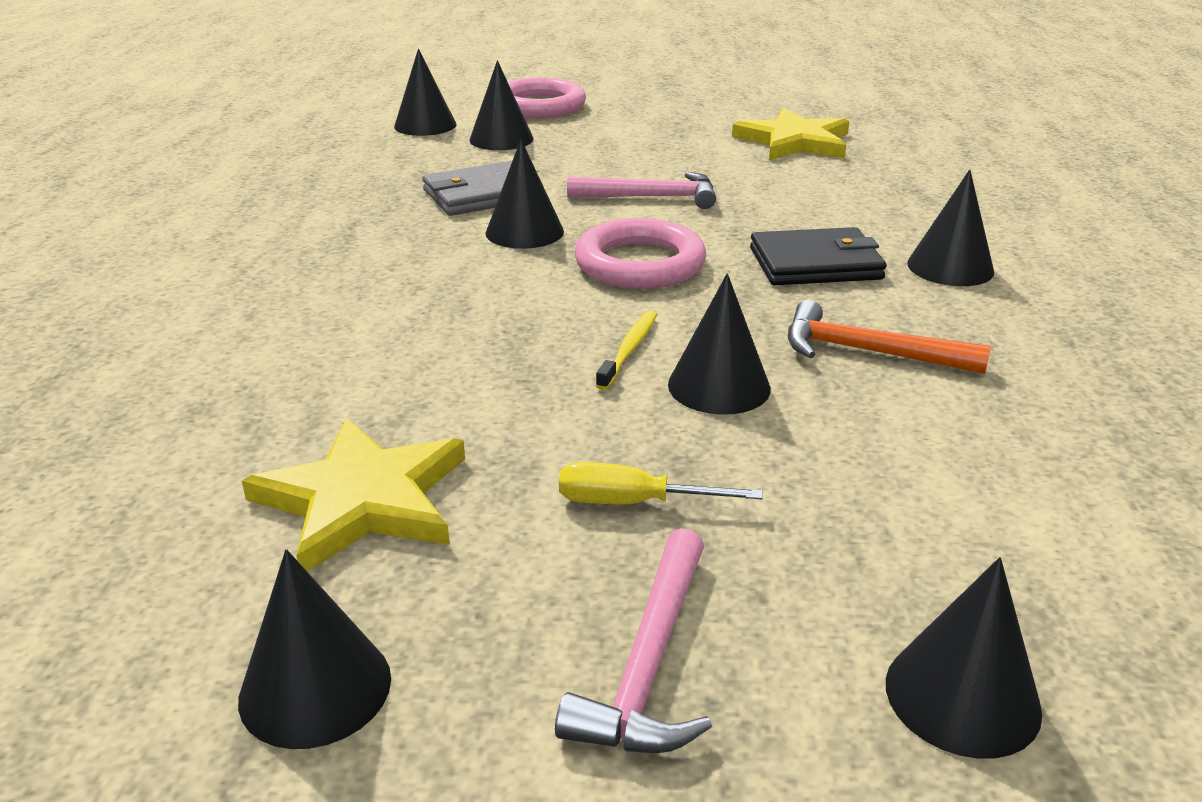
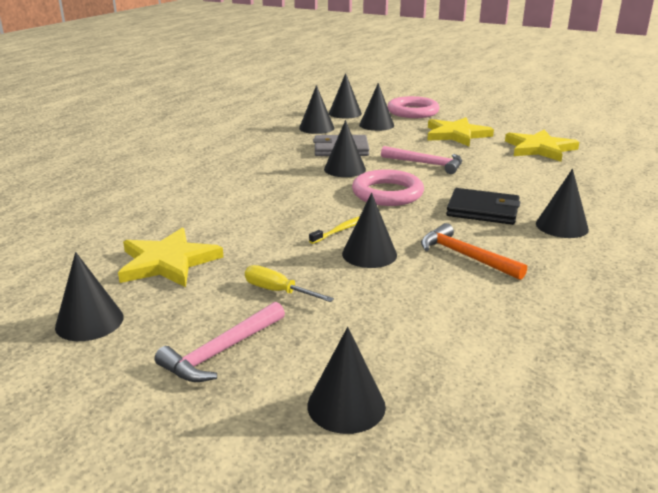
camera: 25 degrees right, 5 degrees down
none -> black cone [299,85,334,134]
none -> yellow star [427,117,494,147]

